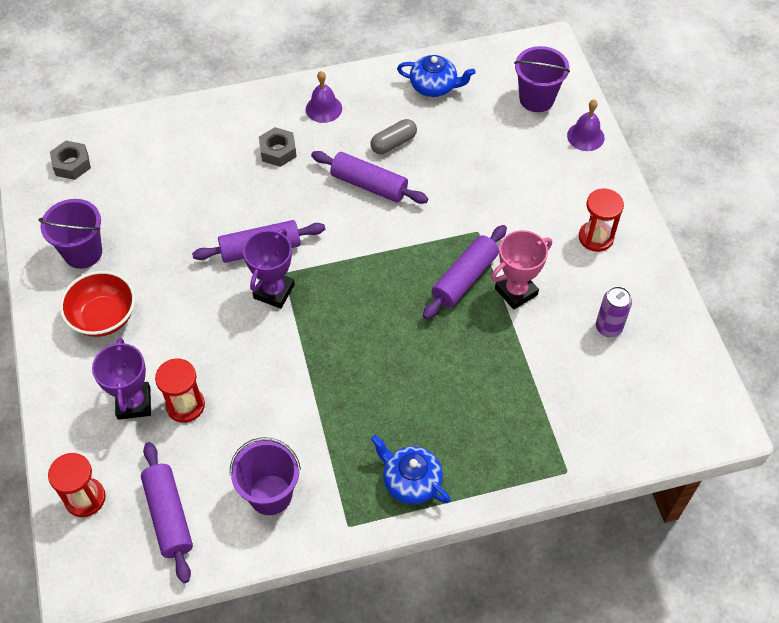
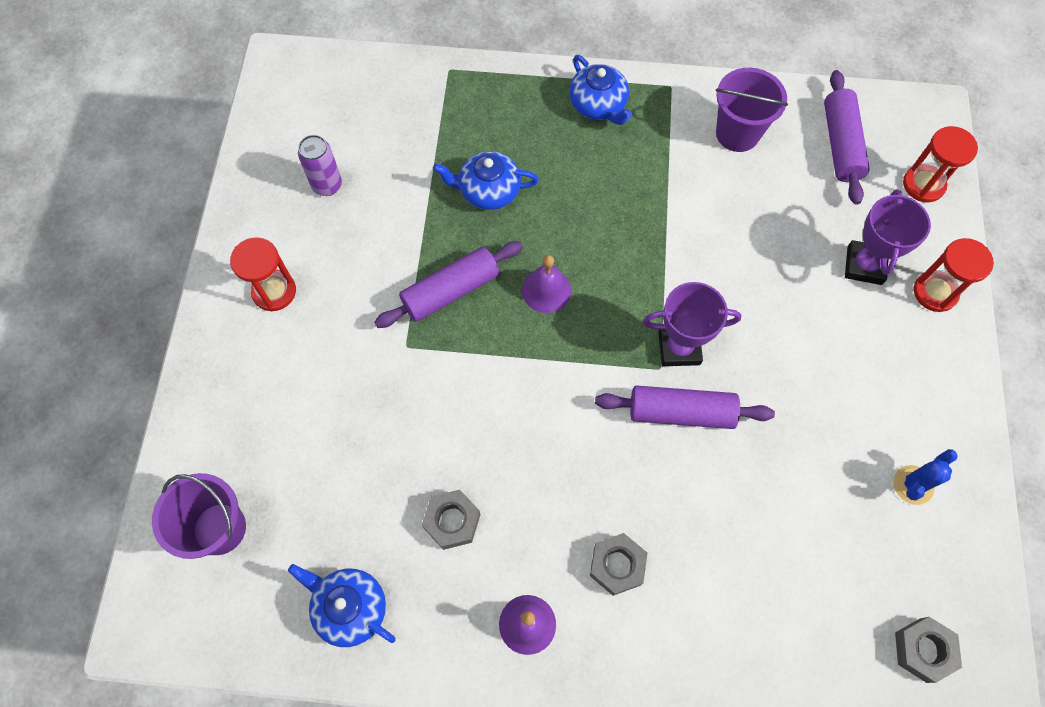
camera: 160 degrees left, 10 degrees up
purple bucket [38,199,102,269] -> blue cactus [894,449,958,505]
red bowl [60,271,135,337] -> none
red hourglass [155,359,205,423] -> red hourglass moved to [914,238,994,312]
purple trophy [243,228,295,309] -> purple trophy turned 45 degrees clockwise [643,282,742,366]
purple rolling pin [311,151,428,204] -> none
grey capsule [370,119,417,154] -> grey nut [422,490,481,550]
pink trophy [491,230,552,310] -> none
purple bell [567,99,605,151] -> purple bell moved to [522,255,571,313]
none -> blue teapot [433,151,539,210]

